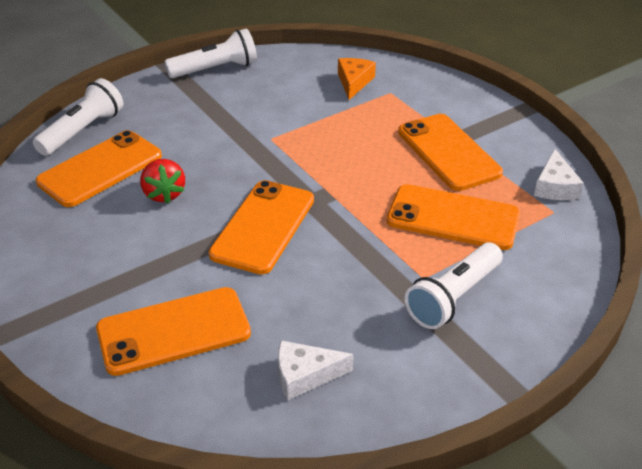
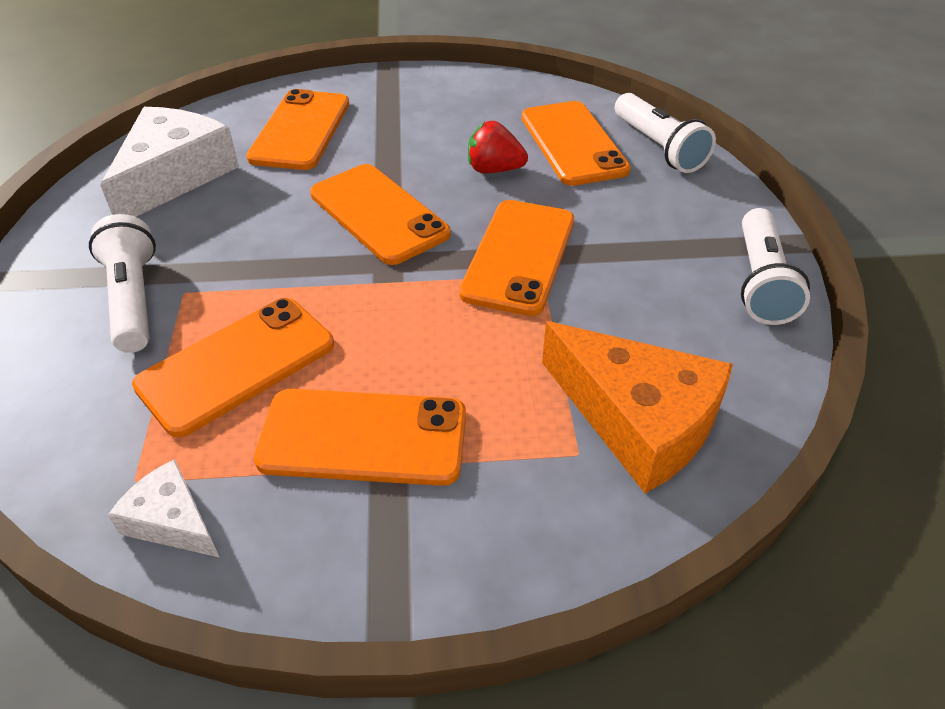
camera: 120 degrees right, 5 degrees up
white cheese [278,340,354,400] -> white cheese [100,107,239,217], size x1.92
orange cheese [338,58,376,100] -> orange cheese [542,321,733,493], size x1.92
none -> orange phone [459,200,574,316]

